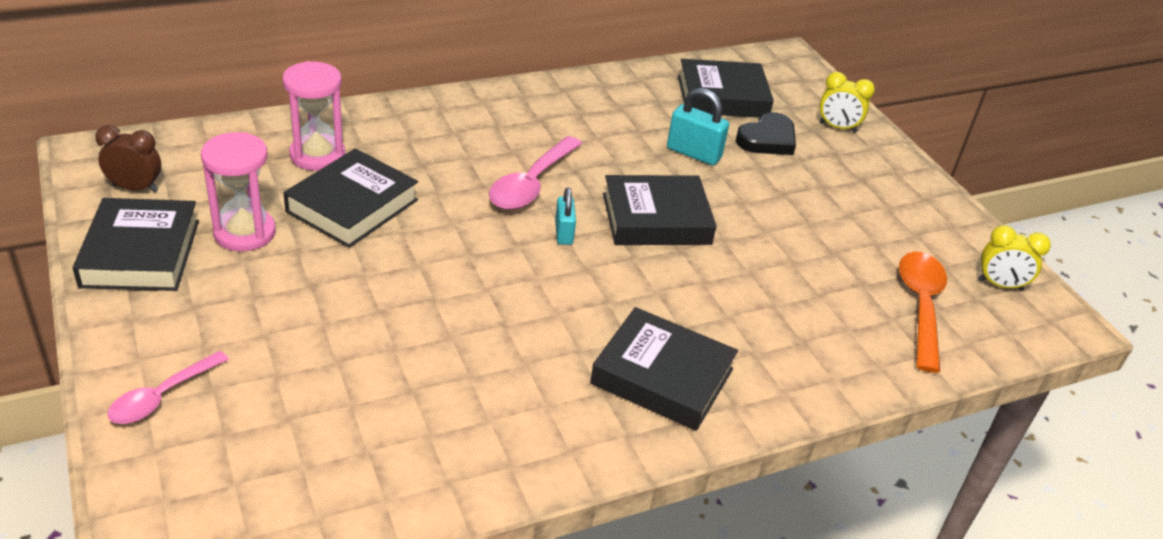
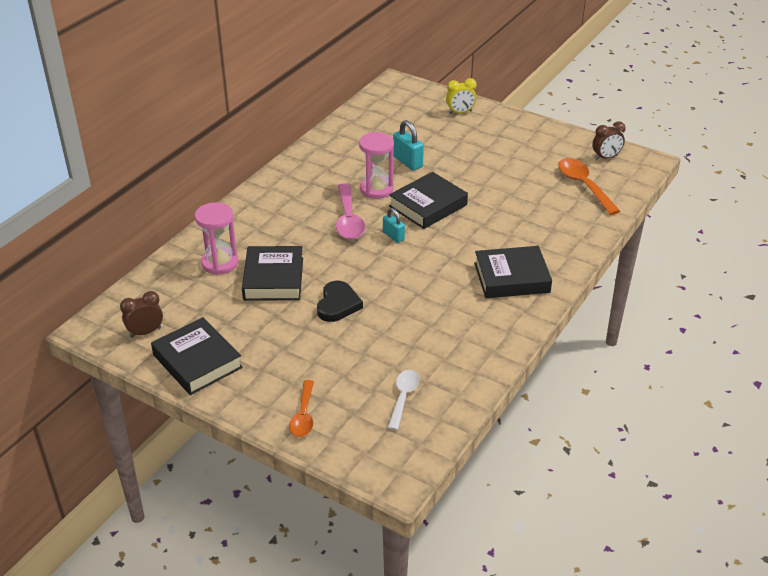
camera: 30 degrees left, 0 degrees up
pink spoon [108,351,229,424] -> orange spoon [289,380,314,437]
pink hourglass [201,132,276,251] -> pink hourglass moved to [359,132,394,199]
turquoise padlock [667,88,729,165] -> turquoise padlock turned 60 degrees clockwise [393,120,424,171]
black book [678,59,774,117] -> none
black heart [736,112,796,155] -> black heart moved to [317,281,363,322]
yellow clock [978,225,1051,291] -> brown clock [592,121,626,160]
none -> white spoon [388,370,420,430]

